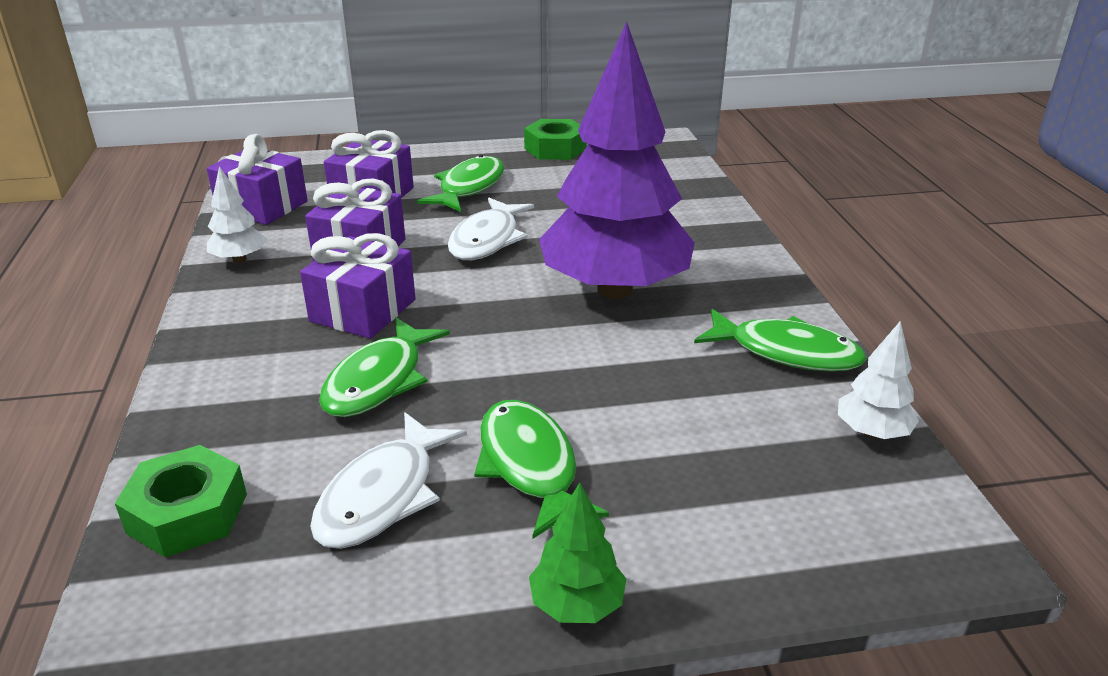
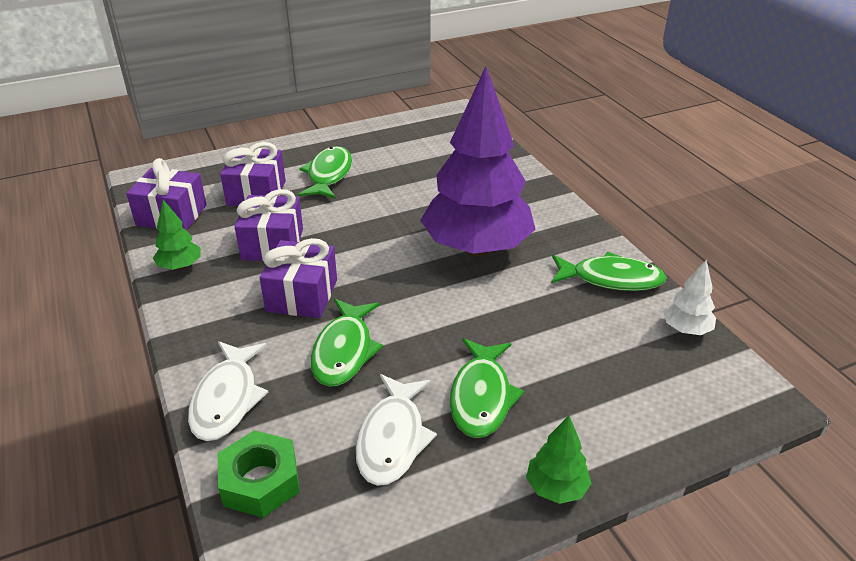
camera: 15 degrees left, 5 degrees up
white tree [207,166,267,263] -> green tree [153,200,200,270]
white fish [448,198,534,260] -> white fish moved to [188,341,268,441]
green fish [474,400,609,539] -> green fish turned 135 degrees counterclockwise [450,338,524,438]
green nut [524,119,587,160] -> none

